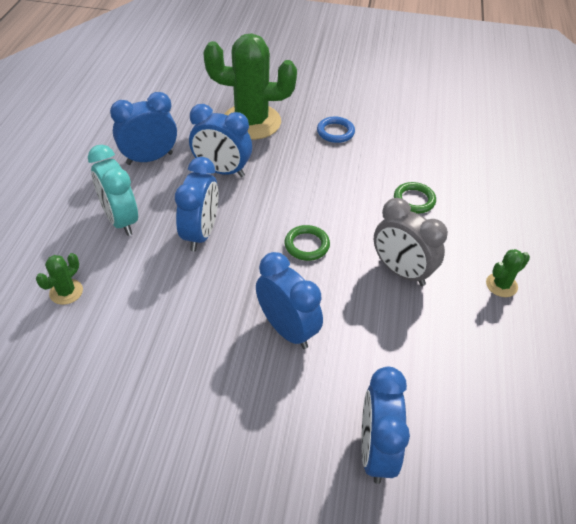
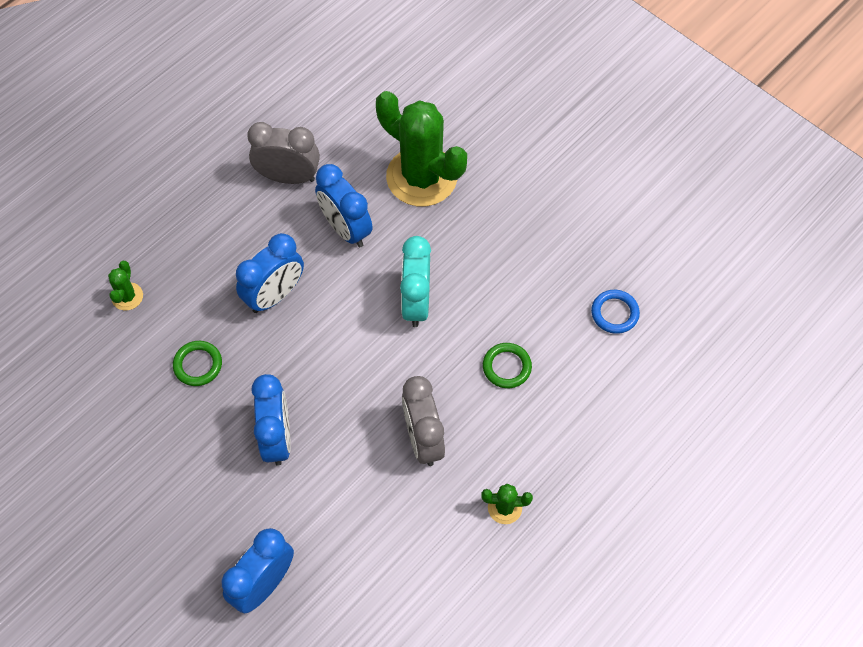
camera: 35 degrees right, 15 degrees up
green cactus [36,253,83,305] -> green cactus turned 60 degrees counterclockwise [108,261,143,310]
turquoise clock [88,145,138,236] -> turquoise clock moved to [400,236,431,327]
blue clock [110,92,177,165] -> grey clock [247,122,320,184]
green ring [285,225,330,261] -> green ring moved to [173,341,222,386]
blue ring [317,116,355,143] -> blue ring moved to [591,290,640,334]

